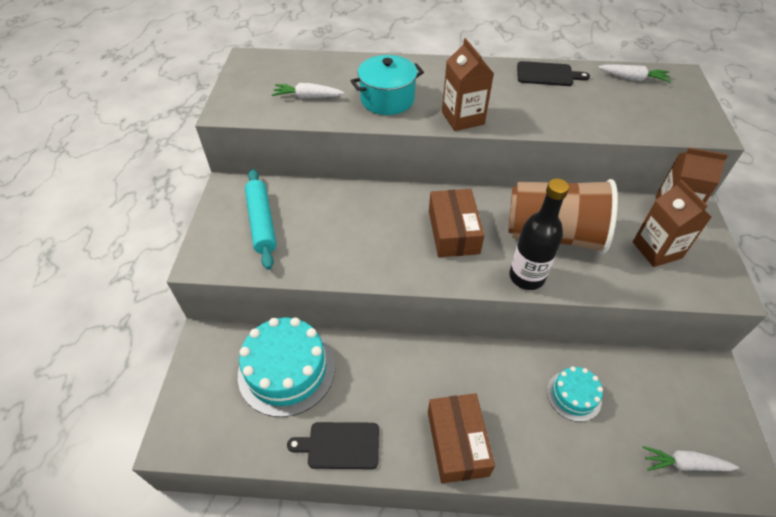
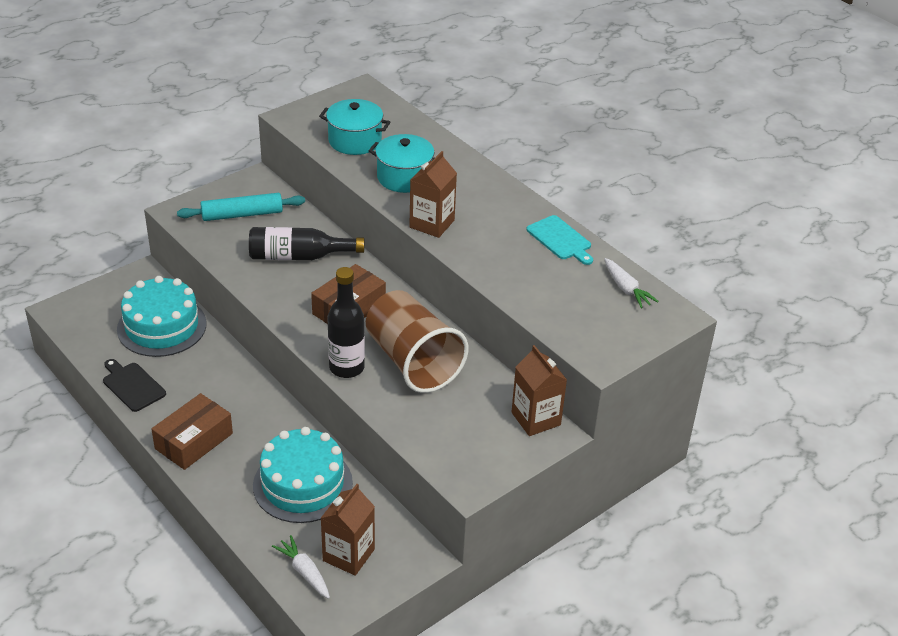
camera: 45 degrees right, 10 degrees down
turquoise rolling pin [245,169,276,270] -> turquoise rolling pin turned 45 degrees clockwise [177,193,305,221]
white carrot [272,83,344,98] -> turquoise pot [319,99,390,155]
black cutting board [517,61,590,86] -> turquoise cutting board [526,215,593,265]
turquoise cake [547,366,603,422] -> turquoise cake [253,427,353,523], size x1.87
brown carton [633,180,712,267] -> brown carton moved to [321,484,375,576]
none -> black bottle [249,227,364,260]

